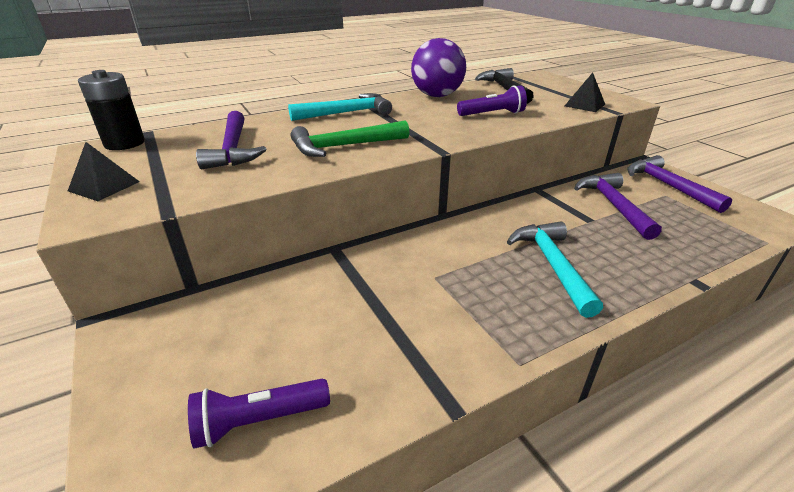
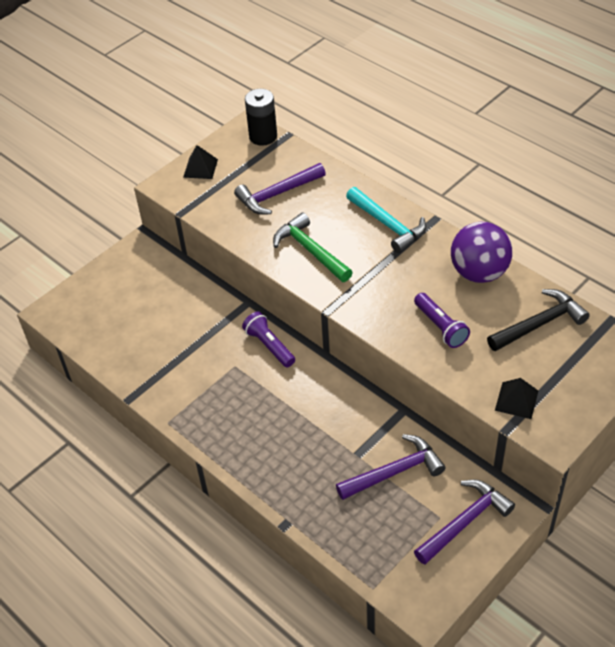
camera: 75 degrees right, 15 degrees up
purple flashlight [188,379,330,449] -> purple flashlight moved to [242,312,295,368]
turquoise hammer [507,221,603,318] -> none

